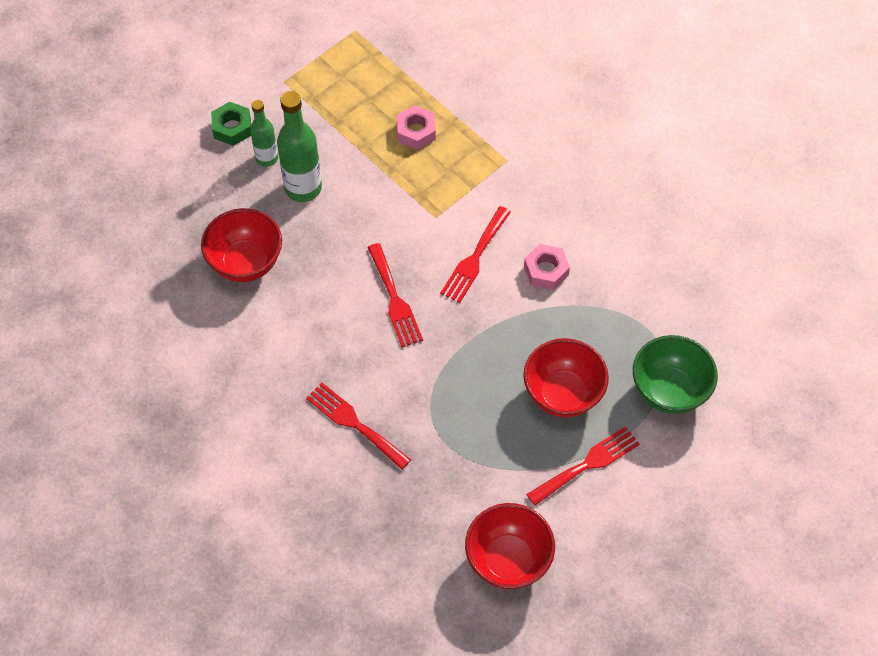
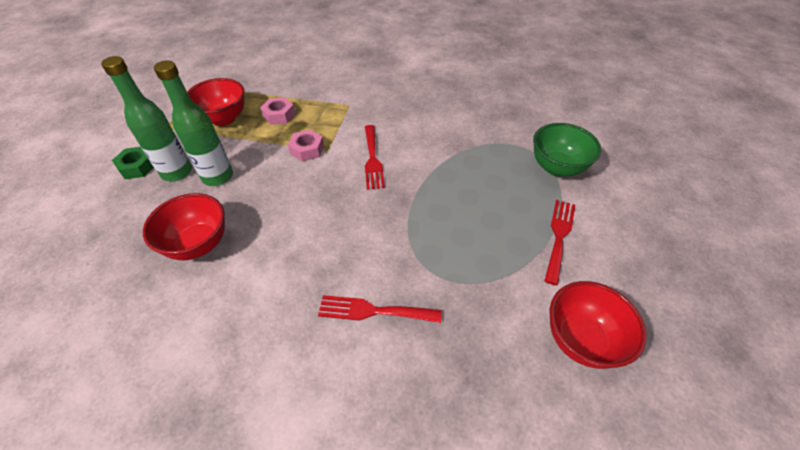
camera: 35 degrees left, 10 degrees down
green bottle [250,100,278,167] -> green bottle [101,56,192,181], size x1.63
red fork [367,243,423,347] -> none
red bowl [523,338,609,417] -> red bowl moved to [187,78,245,126]
pink nut [524,244,570,290] -> pink nut moved to [288,130,324,162]

